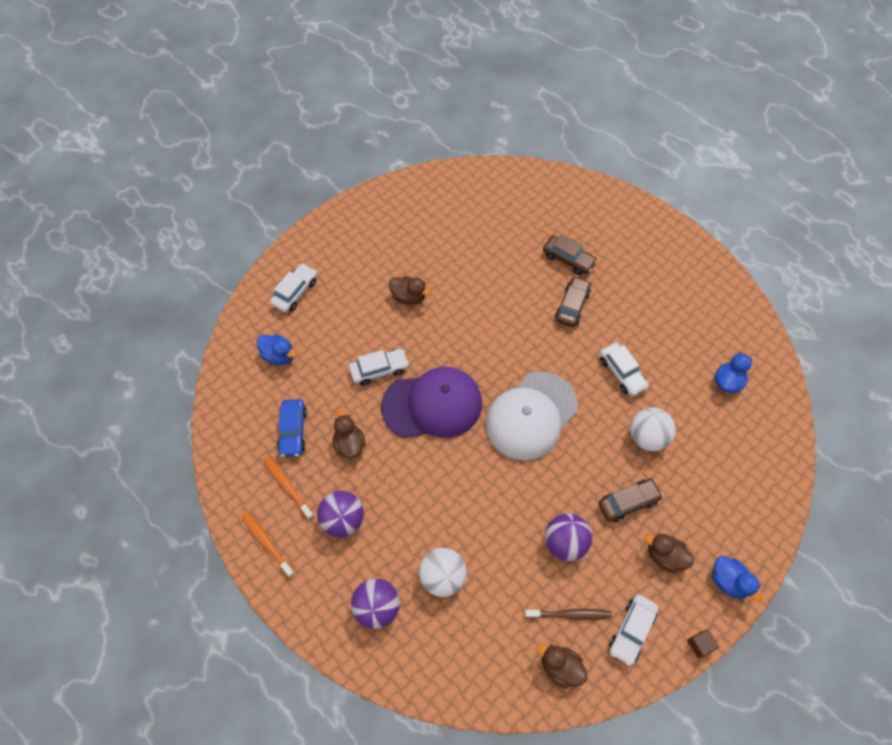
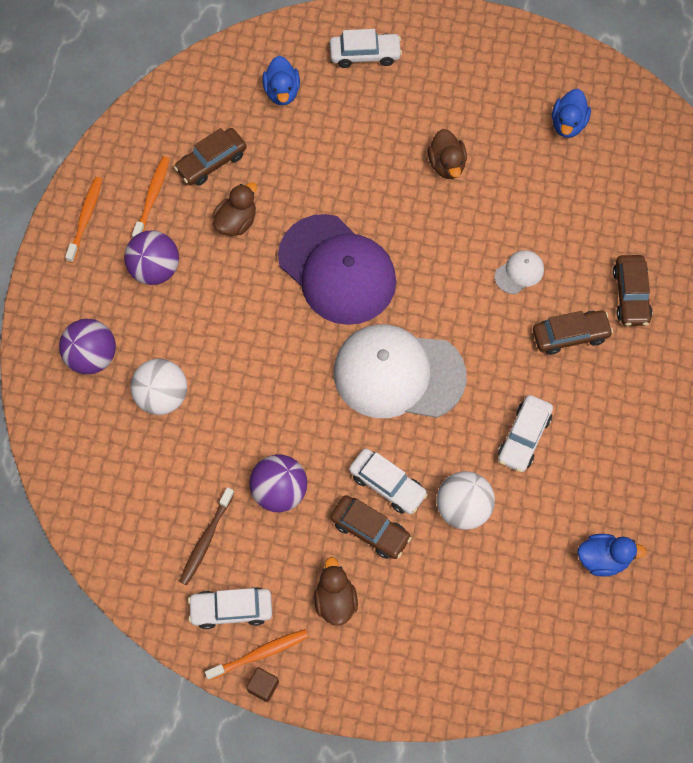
camera: 55 degrees right, 5 degrees up
blue car [277,399,307,457] -> brown car [174,128,247,186]
white car [349,349,409,385] -> white car moved to [349,449,428,514]
brown toothbrush [525,609,612,620] -> brown toothbrush turned 60 degrees clockwise [179,487,235,585]
brown duck [537,644,588,689] -> none
blue duck [713,556,762,601] -> blue duck moved to [552,89,591,138]
none -> orange toothbrush [205,629,308,680]
none -> white cap [495,250,544,294]

